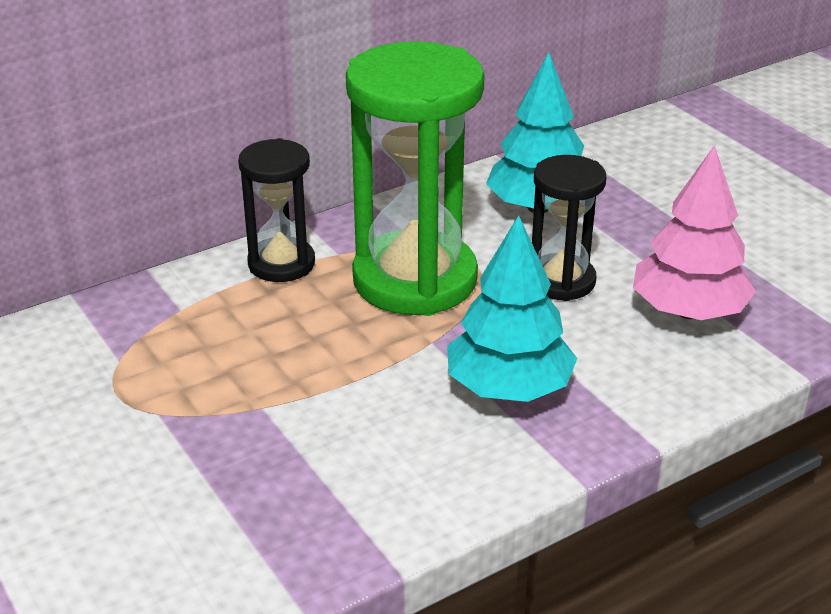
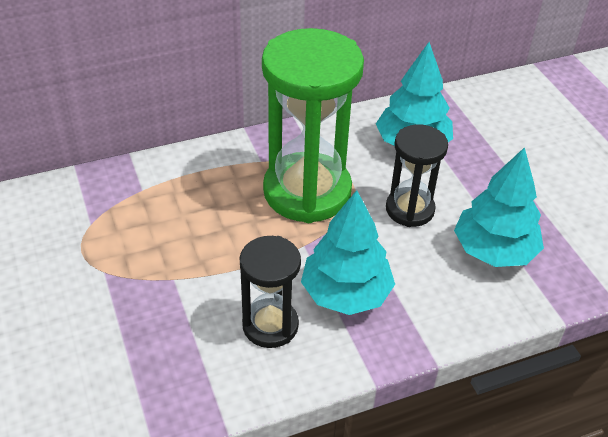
camera: 10 degrees right, 10 degrees up
black hourglass [238,138,315,282] -> black hourglass moved to [240,236,301,348]
pink tree [633,145,756,320] -> turquoise tree [454,147,544,267]

